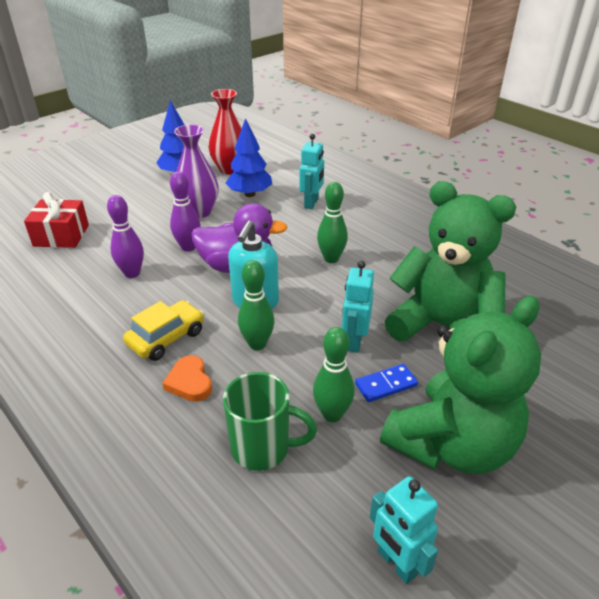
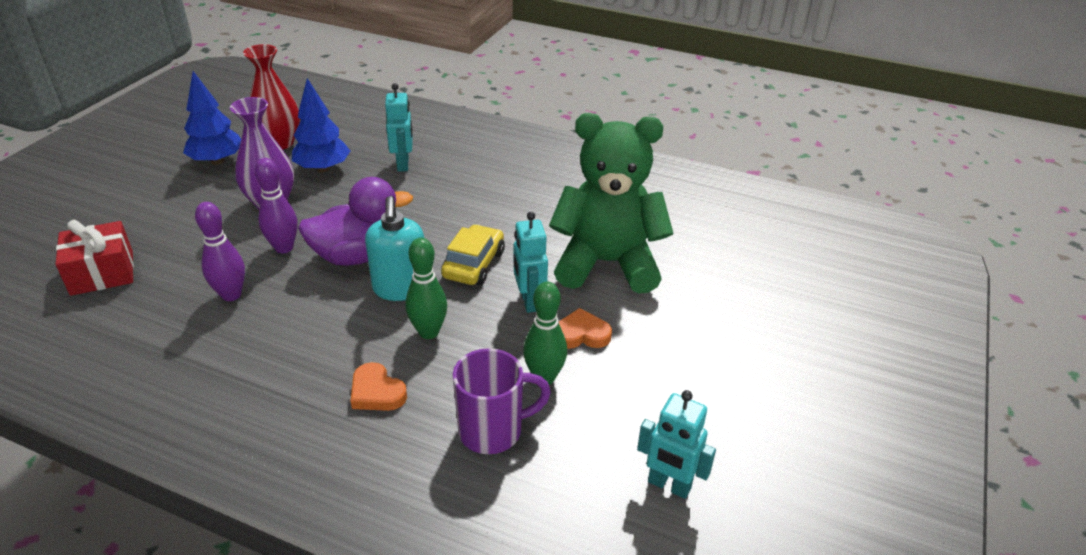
camera: 25 degrees left, 0 degrees up
yellow car [123,300,204,361] -> yellow car moved to [441,224,505,286]
green mug [223,372,317,471] -> purple mug [453,348,551,454]
green bowling pin [317,182,348,263] -> none
blue domino [355,364,418,402] -> orange heart [559,308,612,349]
green teddy bear [380,296,541,474] -> none

